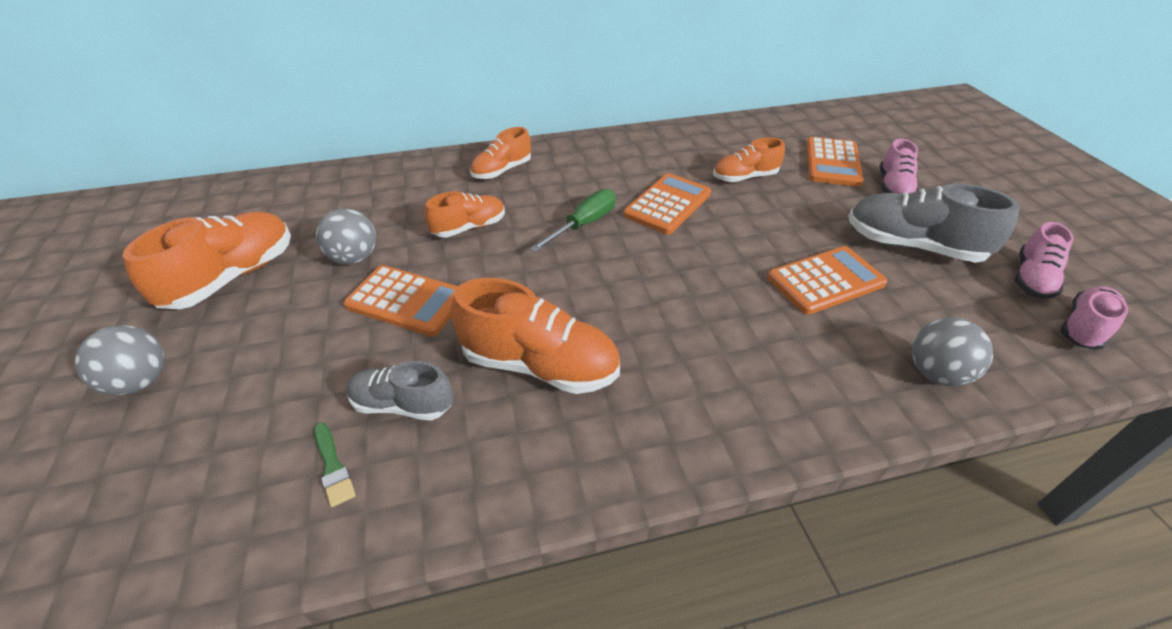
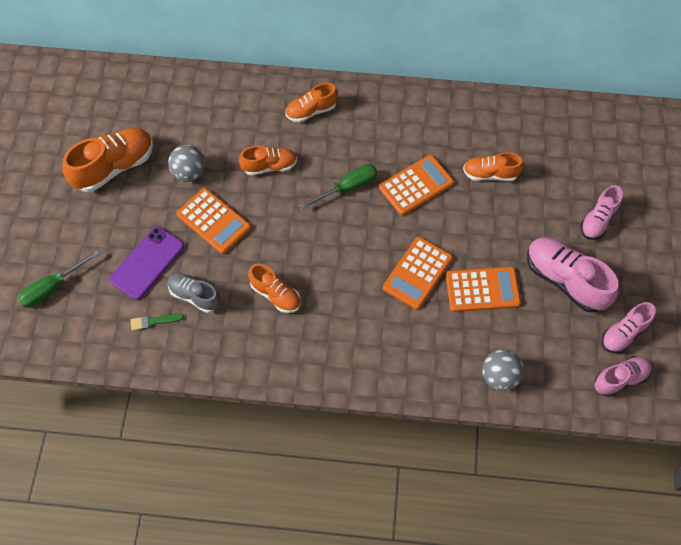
camera: 20 degrees right, 20 degrees up
grey ball [75,325,164,395] -> none
green brush [314,423,356,507] -> green brush turned 90 degrees clockwise [130,313,184,331]
orange shoe [451,278,620,394] -> orange shoe [248,264,301,313], size x0.61
orange calculator [806,137,864,187] -> orange calculator moved to [383,237,453,310]
grey shoe [848,183,1020,263] -> pink shoe [527,237,619,312]
none -> green screwdriver [17,250,100,308]
none -> purple phone [109,226,184,300]

